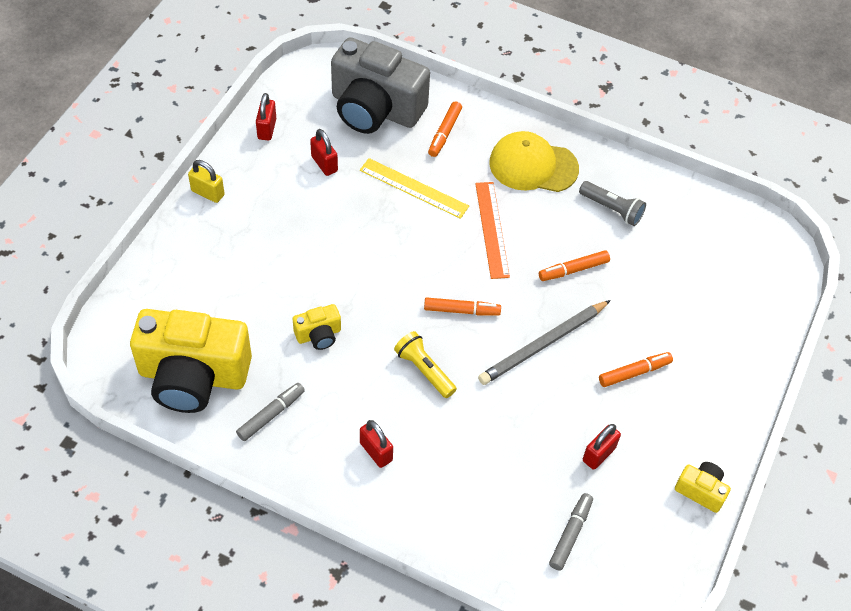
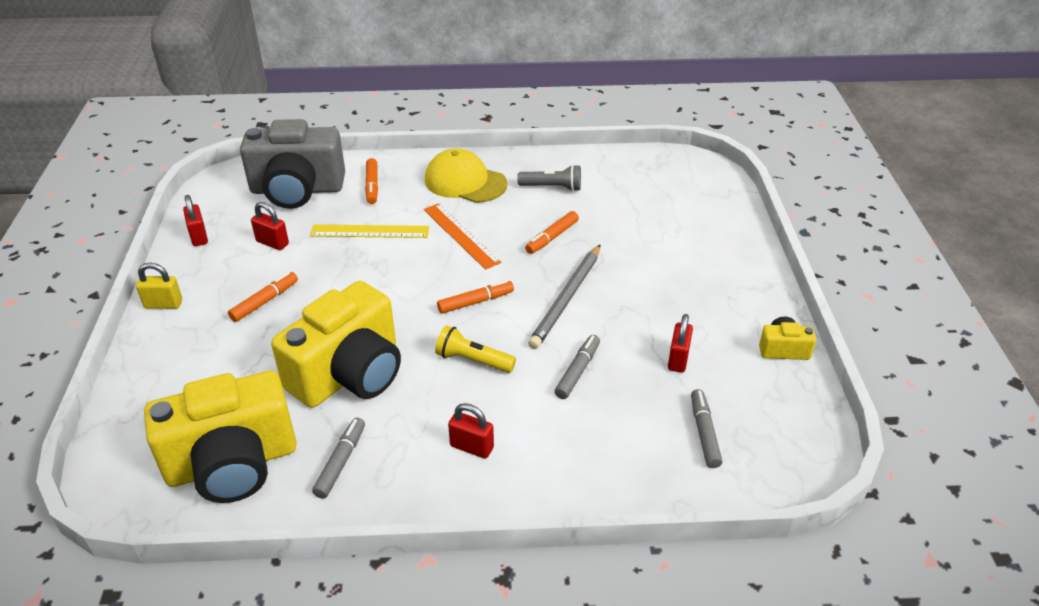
camera: 25 degrees left, 15 degrees down
yellow camera [293,304,341,350] -> yellow camera [271,281,401,408], size x2.32
yellow cap [489,131,579,192] -> yellow cap turned 45 degrees clockwise [425,148,507,203]
orange marker [599,352,673,387] -> orange marker moved to [228,272,298,322]
none -> grey marker [554,335,600,399]

